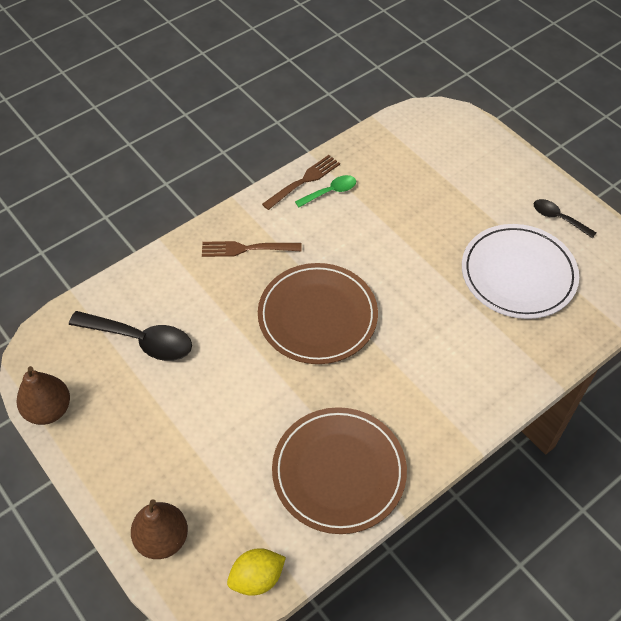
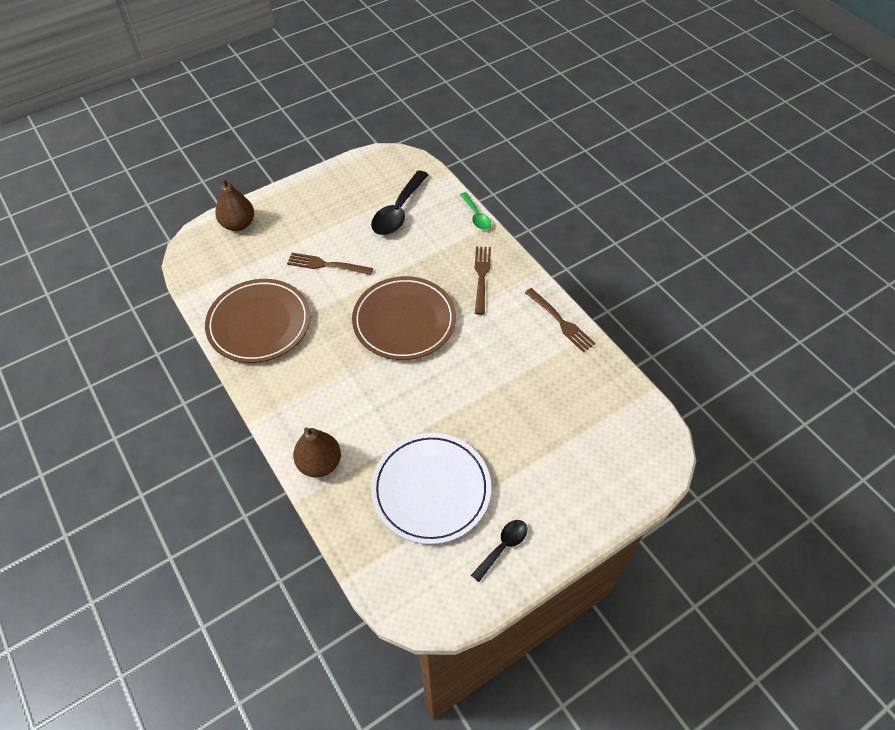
camera: 95 degrees right, 0 degrees up
brown pear [17,366,70,425] -> brown pear moved to [293,427,341,477]
yellow lemon [227,548,286,596] -> none
green spoon [295,175,356,207] -> green spoon moved to [460,192,491,230]
none -> brown fork [287,253,373,275]

